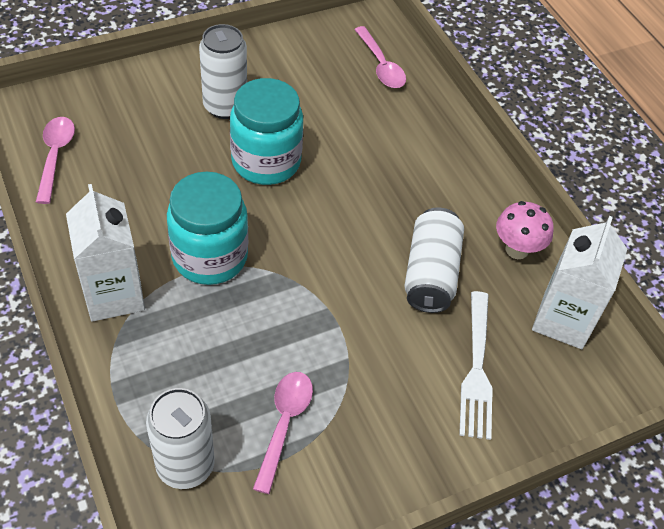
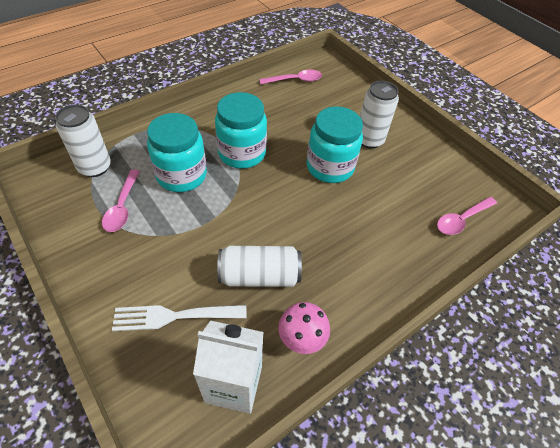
camera: 80 degrees right, 0 degrees up
white carton [66,184,145,322] -> none
pink spoon [253,372,313,494] -> pink spoon turned 90 degrees clockwise [102,169,140,232]
none -> turquoise jar [147,113,207,192]

